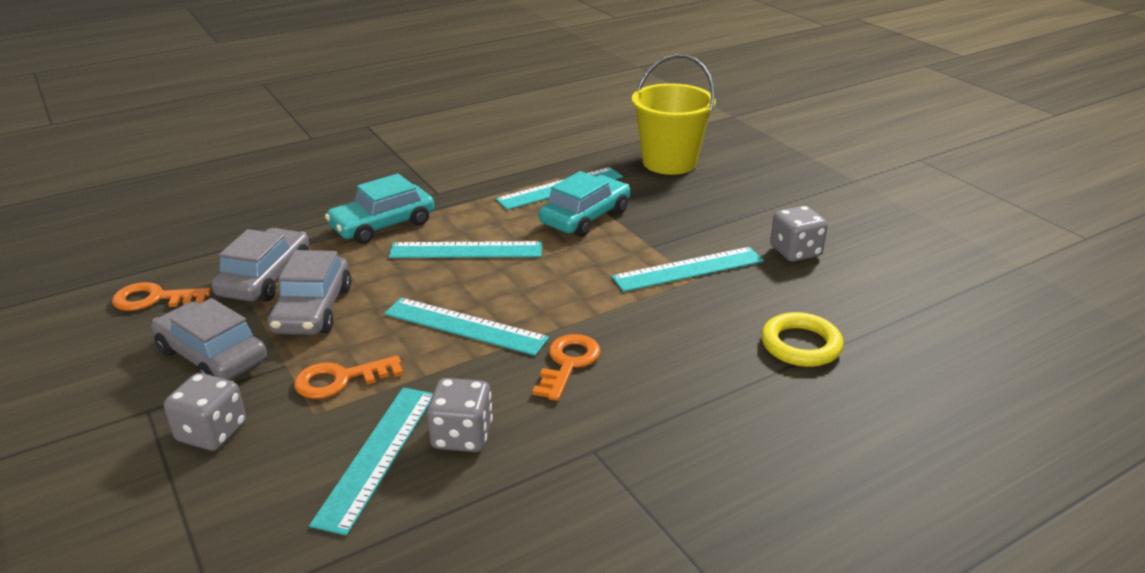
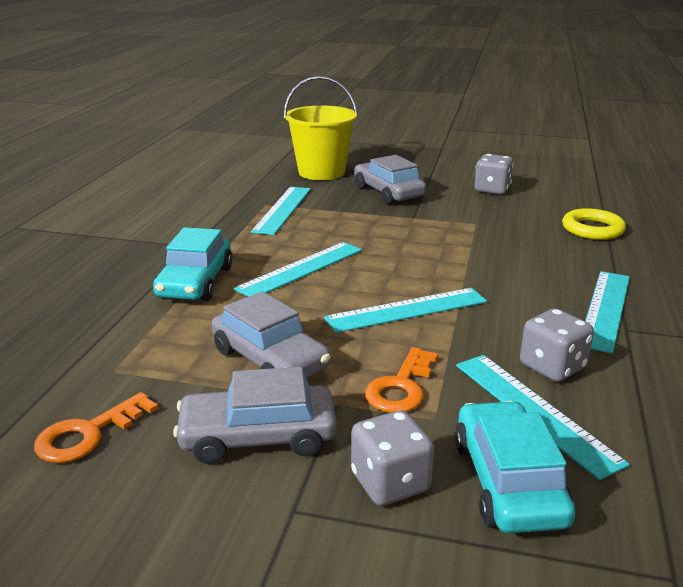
camera: 45 degrees left, 5 degrees down
grey car [211,228,309,302] -> grey car moved to [354,155,426,204]
orange key [532,334,601,401] -> none
turquoise car [539,171,630,237] -> turquoise car moved to [455,401,575,533]
turquoise ruler [612,247,764,292] -> turquoise ruler moved to [585,271,630,354]

